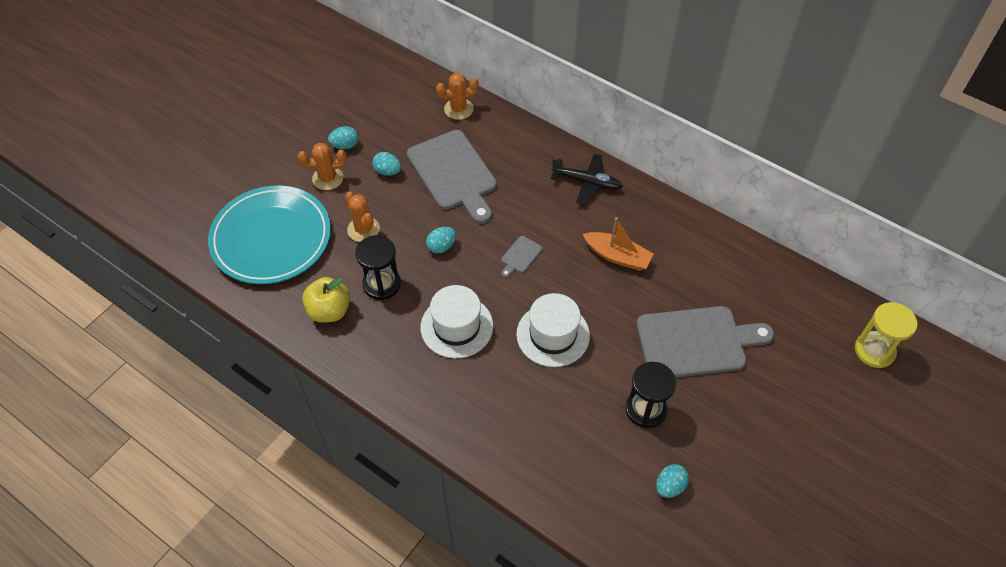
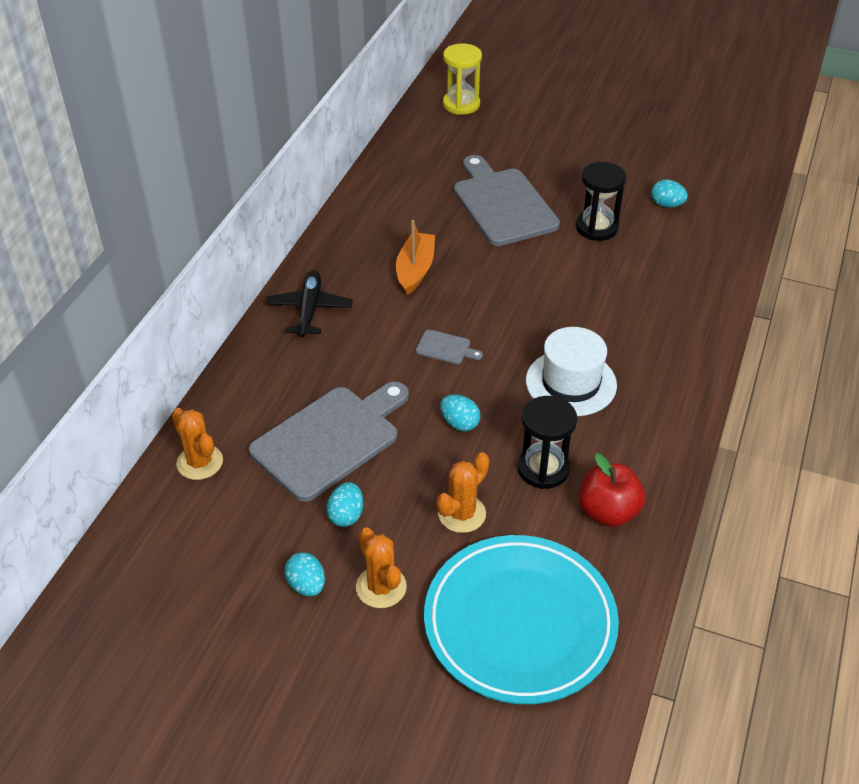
camera: 105 degrees left, 10 degrees down
yellow apple [302,277,350,323] -> red apple [579,453,646,527]
white hat [516,293,590,367] -> none

